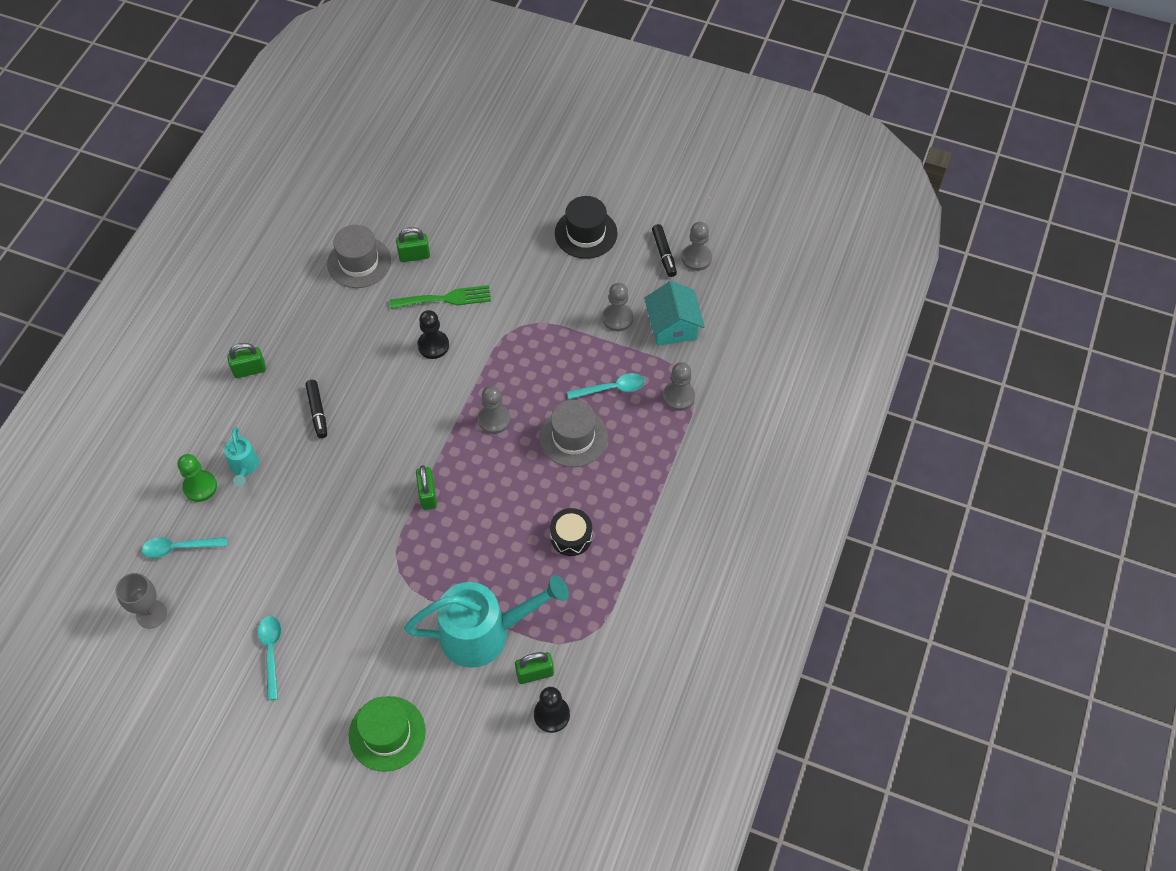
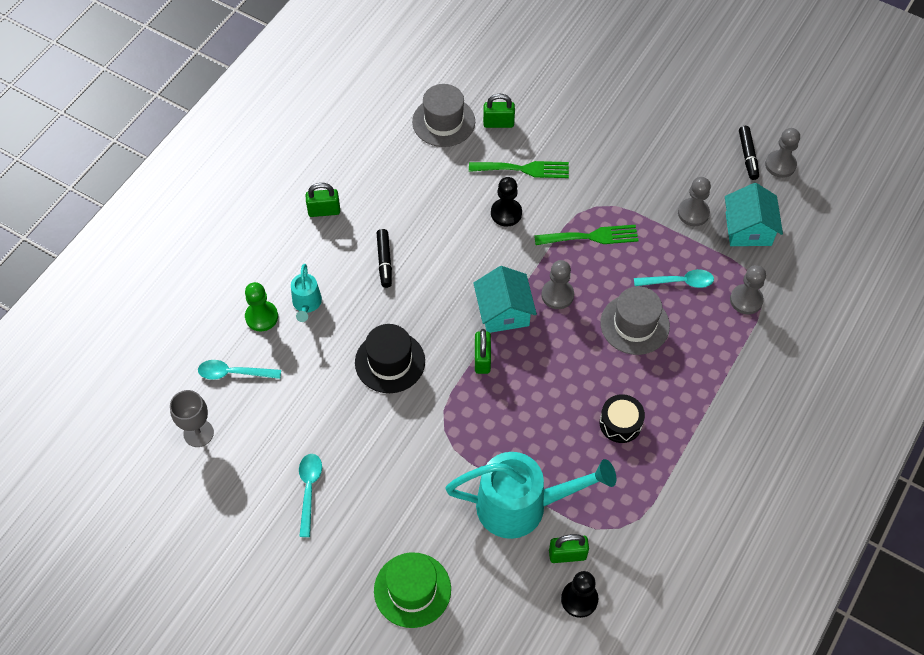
camera: 10 degrees right, 0 degrees up
black hat [555,196,618,259] -> black hat moved to [355,324,425,393]
none -> turquoise house [473,266,537,333]
none -> green fork [534,225,639,245]

